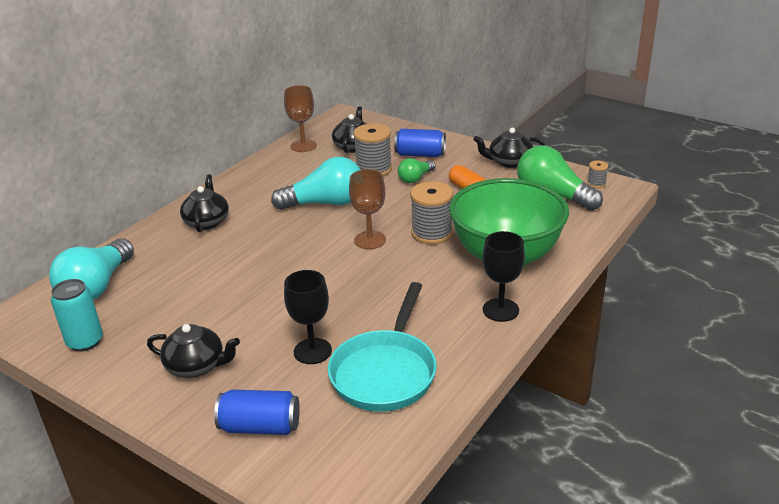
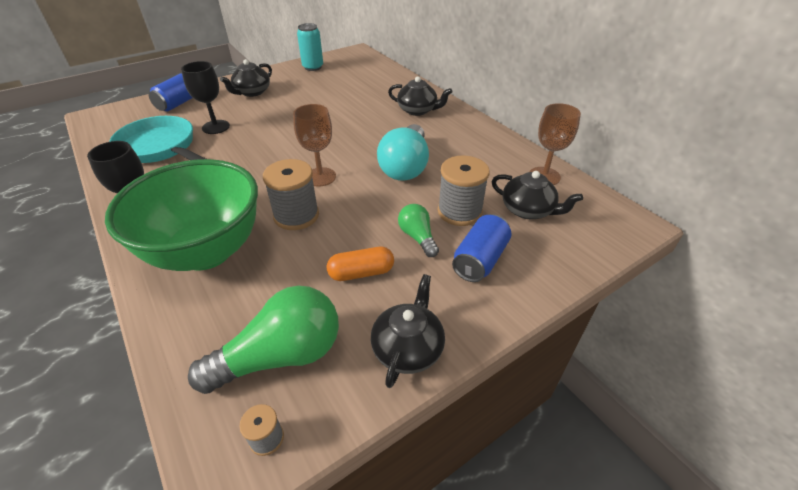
camera: 110 degrees right, 10 degrees up
turquoise light bulb [49,238,134,300] -> none

